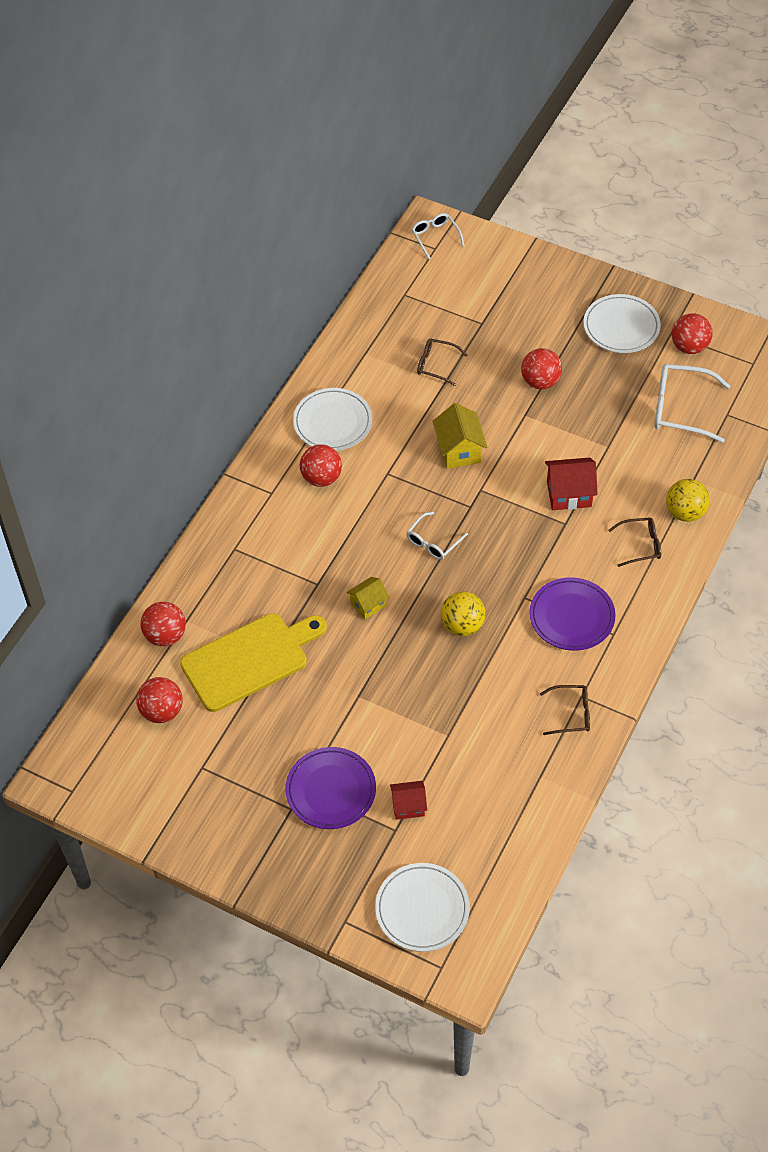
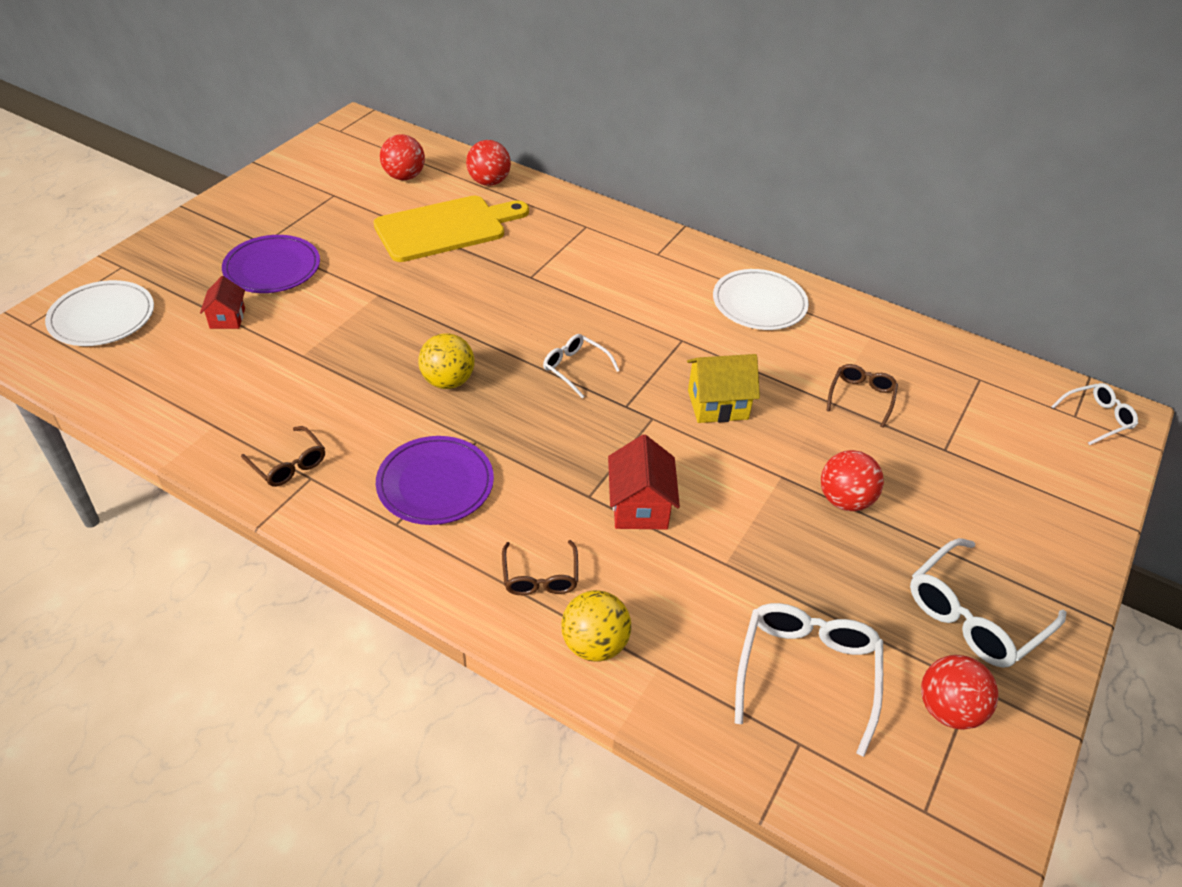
camera: 90 degrees right, 10 degrees down
yellow cutting board [180,613,327,712] -> yellow cutting board turned 90 degrees counterclockwise [374,196,529,262]
red ball [300,444,342,487] -> none
yellow house [347,577,390,619] -> none
brown glasses [540,685,590,735] -> brown glasses turned 45 degrees counterclockwise [241,426,325,487]
white plate [583,294,661,353] -> white glasses [910,538,1067,668]

